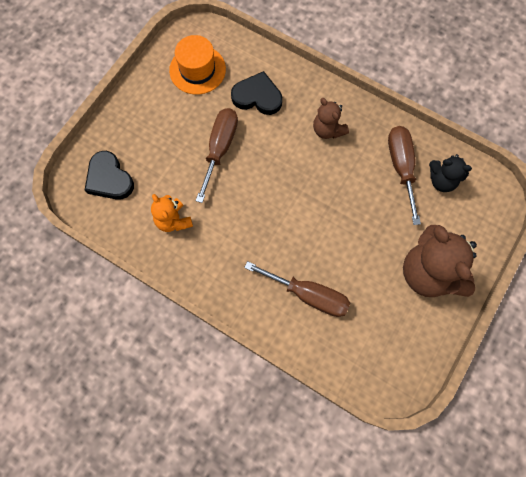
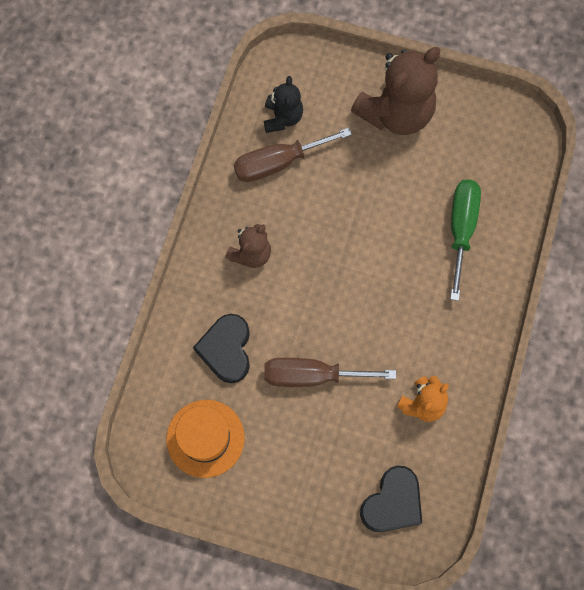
camera: 105 degrees left, 0 degrees up
brown screwdriver [244,261,350,317] -> green screwdriver [450,179,481,301]

